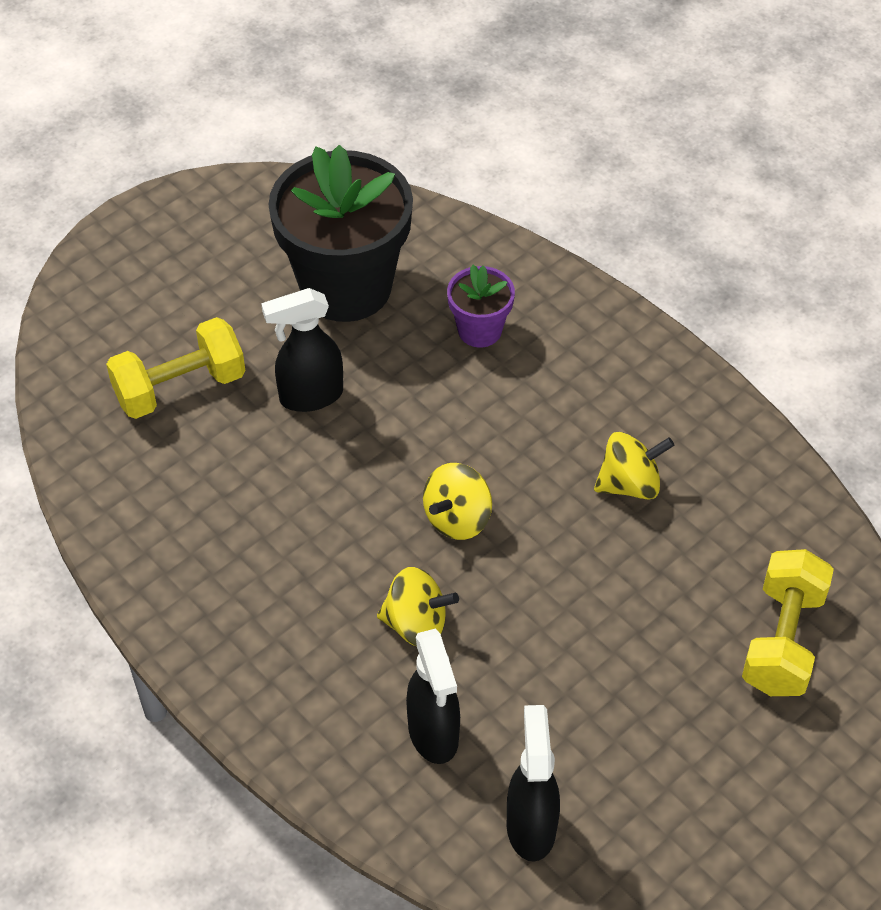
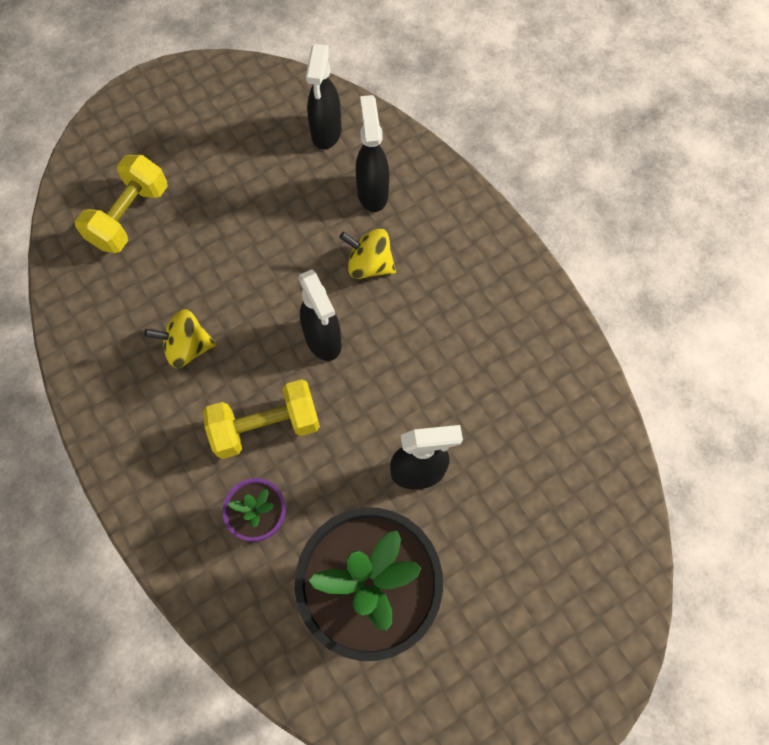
camera: 170 degrees left, 15 degrees up
yellow dumbbell [106,317,245,419] -> yellow dumbbell moved to [203,379,320,459]
yellow spinning top [423,463,492,540] -> black spray bottle [299,269,342,361]

